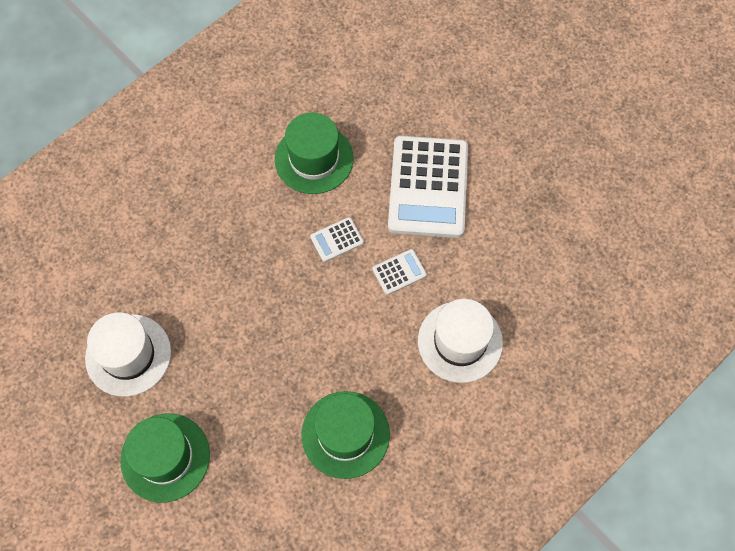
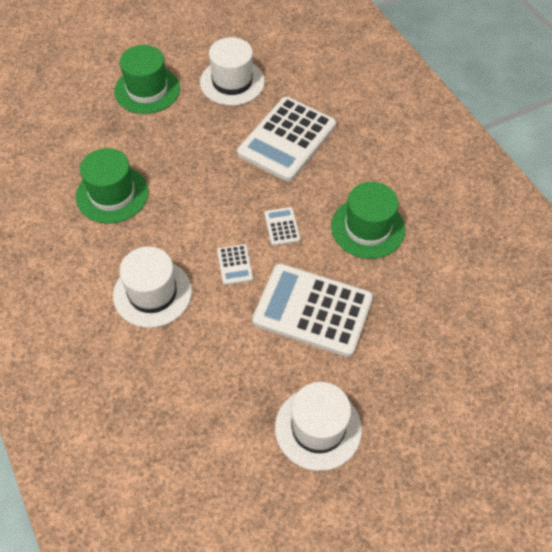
camera: 105 degrees right, 10 degrees down
none -> white calculator [237,97,336,182]
none -> white hat [275,382,362,471]

